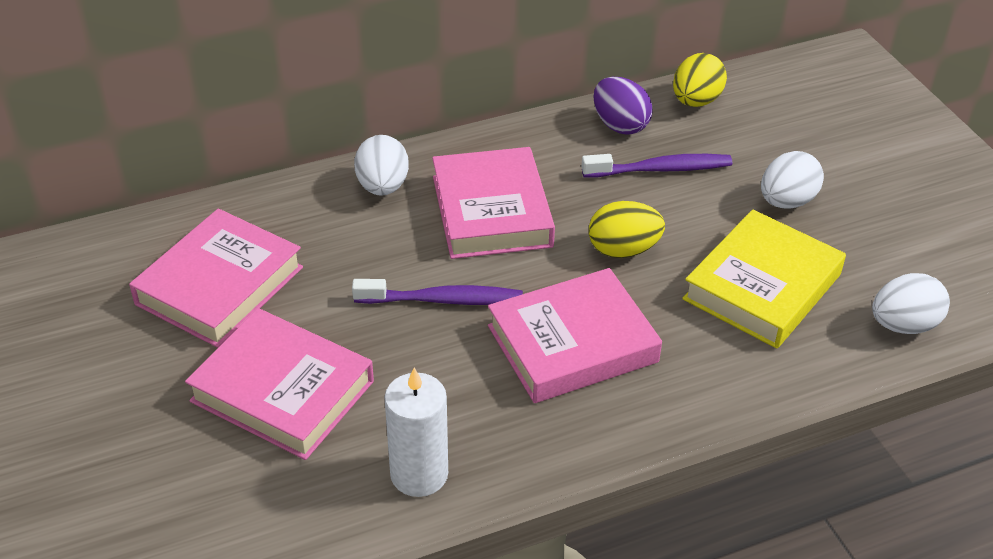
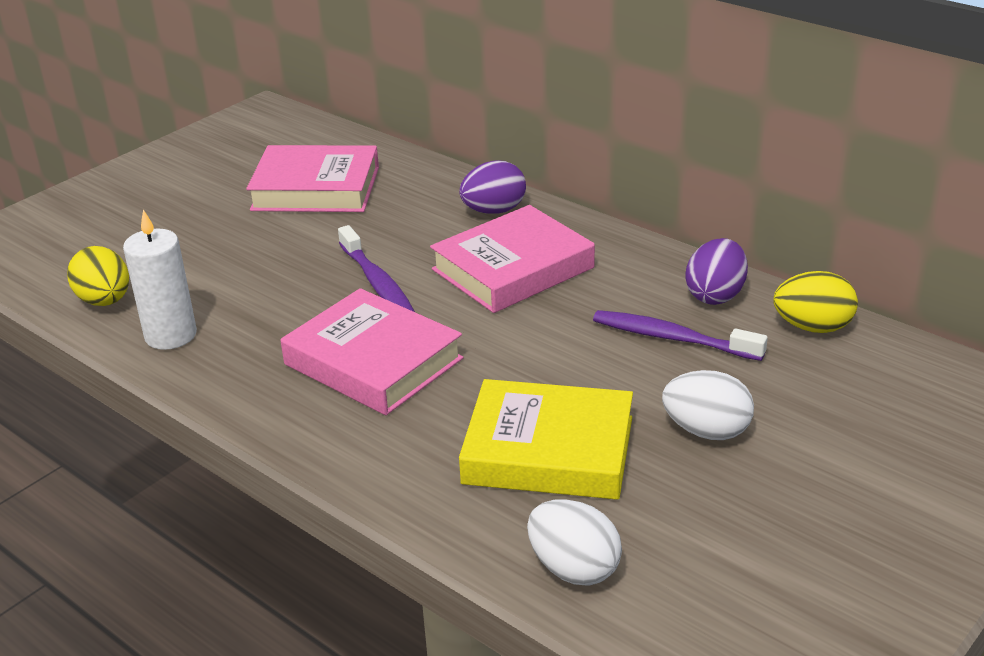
camera: 65 degrees right, 10 degrees down
pink book [185,308,374,460] -> none
white egg [354,135,409,196] -> purple egg [459,160,526,214]
purple toothbrush [581,154,732,178] -> purple toothbrush turned 150 degrees clockwise [593,310,768,361]
yellow egg [589,201,665,258] -> yellow egg moved to [67,246,129,306]

